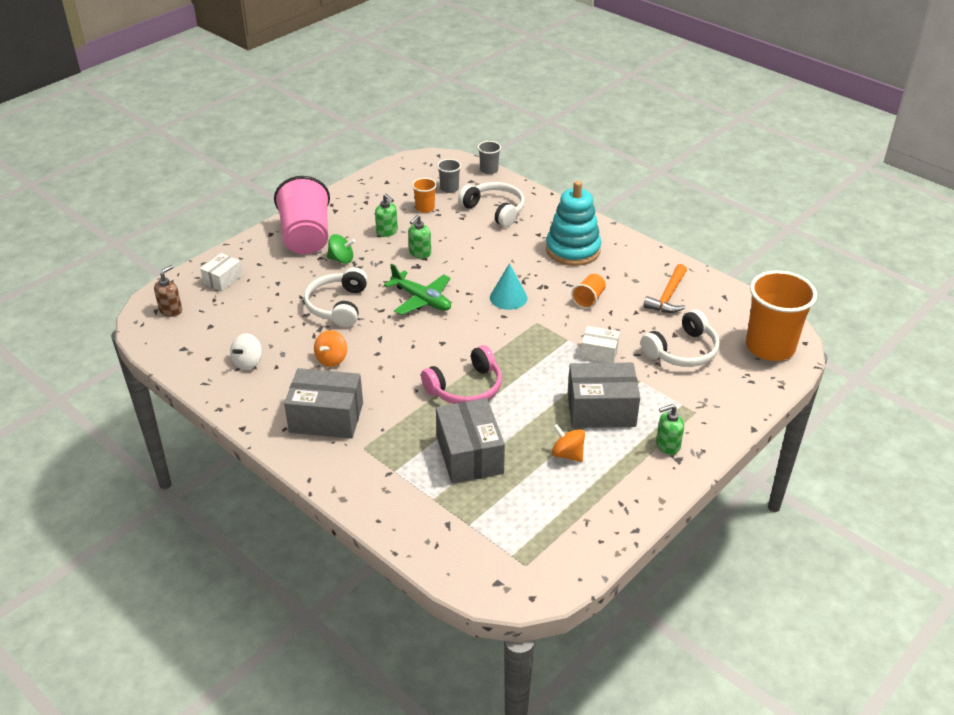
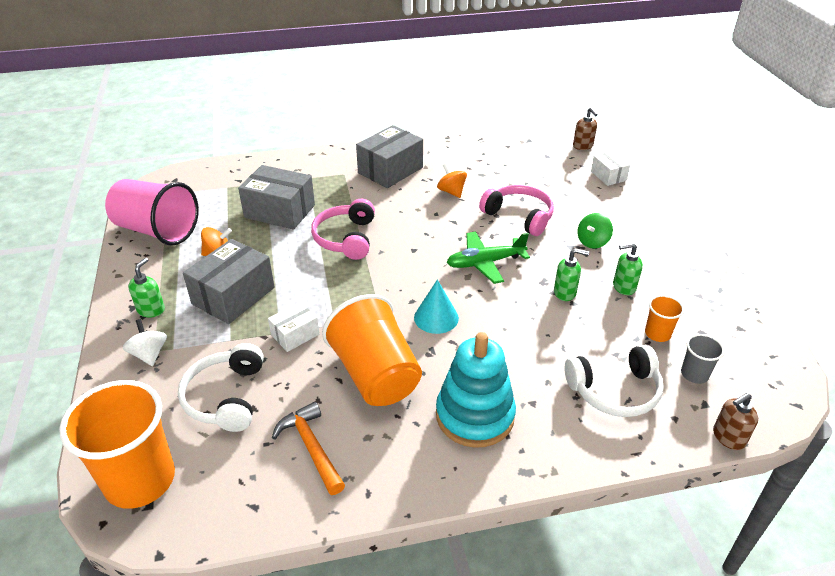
camera: 125 degrees right, 0 degrees up
white spinning top [230,334,262,370] -> white spinning top moved to [123,319,167,366]
pink cup [274,176,330,254] -> pink cup moved to [105,179,199,246]
white headphones [304,267,368,327] -> pink headphones [479,185,554,236]
green soap dispenser [408,215,431,258] -> green soap dispenser turned 120 degrees clockwise [554,248,589,301]
grey cup [478,141,501,174] -> brown soap dispenser [713,393,758,450]
orange cup [571,274,606,309] -> orange cup [322,294,422,406], size x2.20

